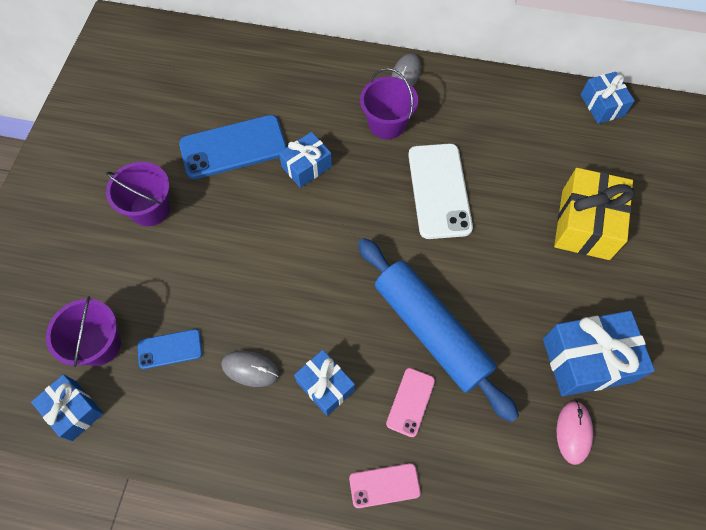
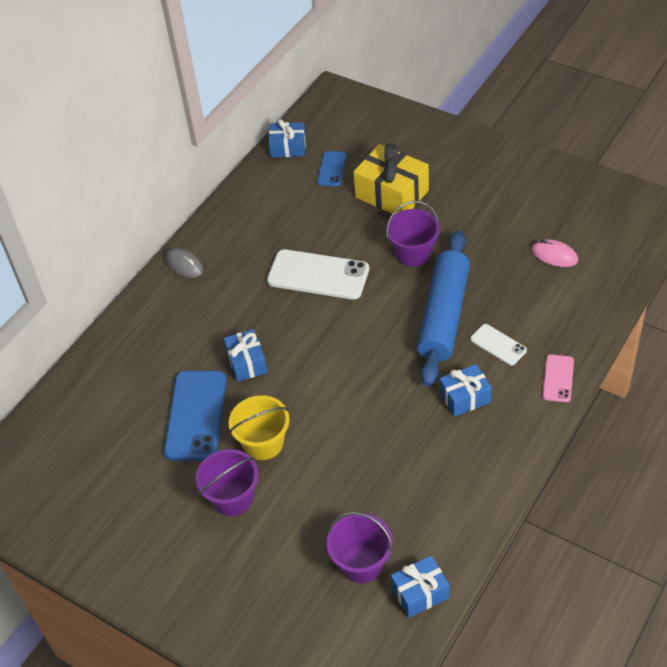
camera: 65 degrees left, 15 degrees down
blue phone [137,329,202,369] -> blue phone moved to [317,151,346,186]
grey mouse [221,351,279,387] -> none
blue rolling pin [358,238,519,422] -> blue rolling pin turned 60 degrees counterclockwise [417,231,470,387]
purple bucket [360,68,418,139] -> purple bucket moved to [386,201,440,267]
pink phone [386,368,435,437] -> white phone [470,324,527,365]
blue gift [543,311,655,396] -> none
none -> yellow bucket [229,395,290,460]

